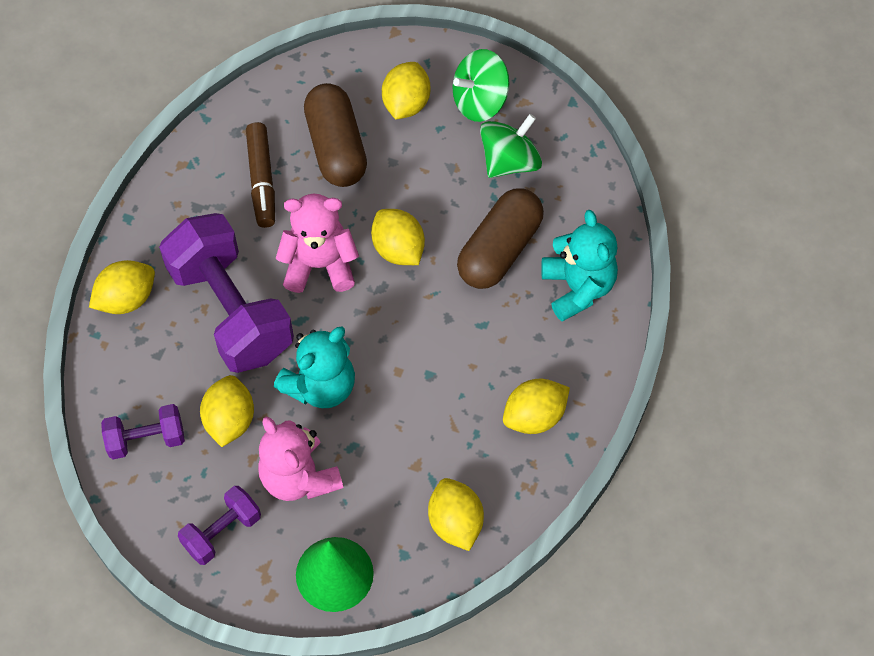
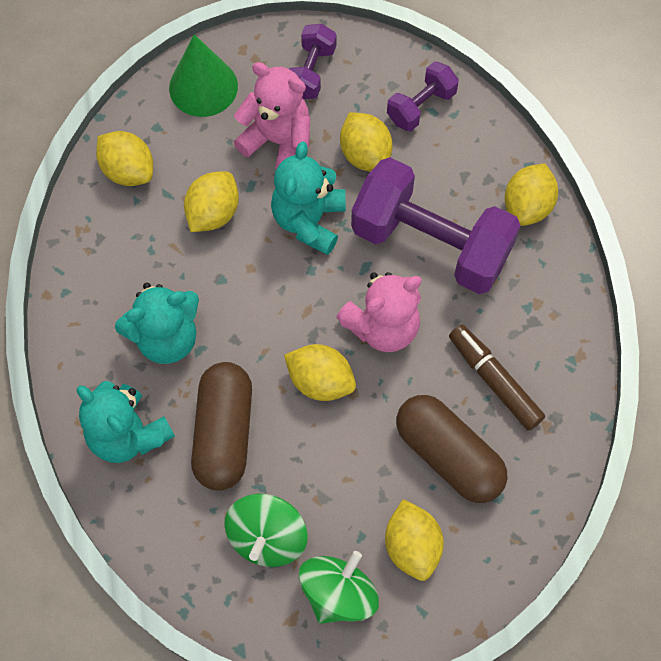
camera: 150 degrees right, 5 degrees up
yellow lemon [503,379,570,434] -> yellow lemon moved to [184,171,239,232]
none -> turquoise teddy bear [115,283,199,364]

